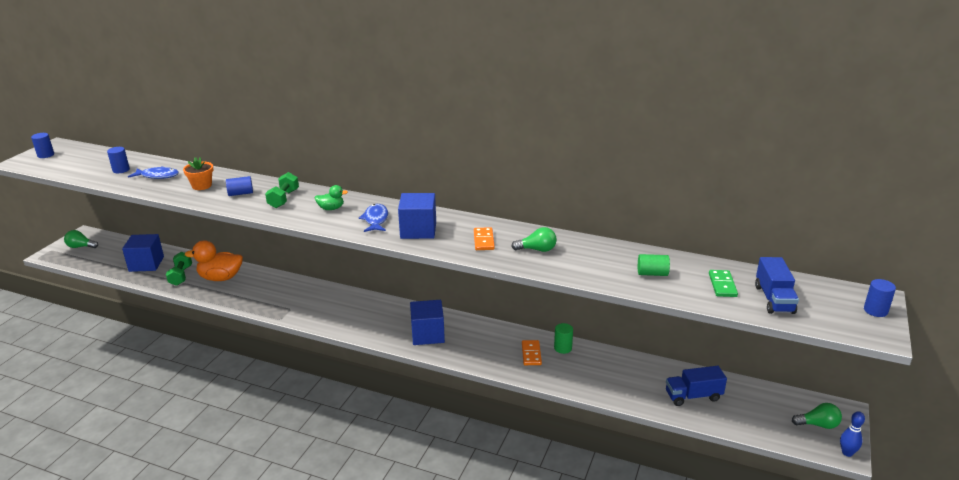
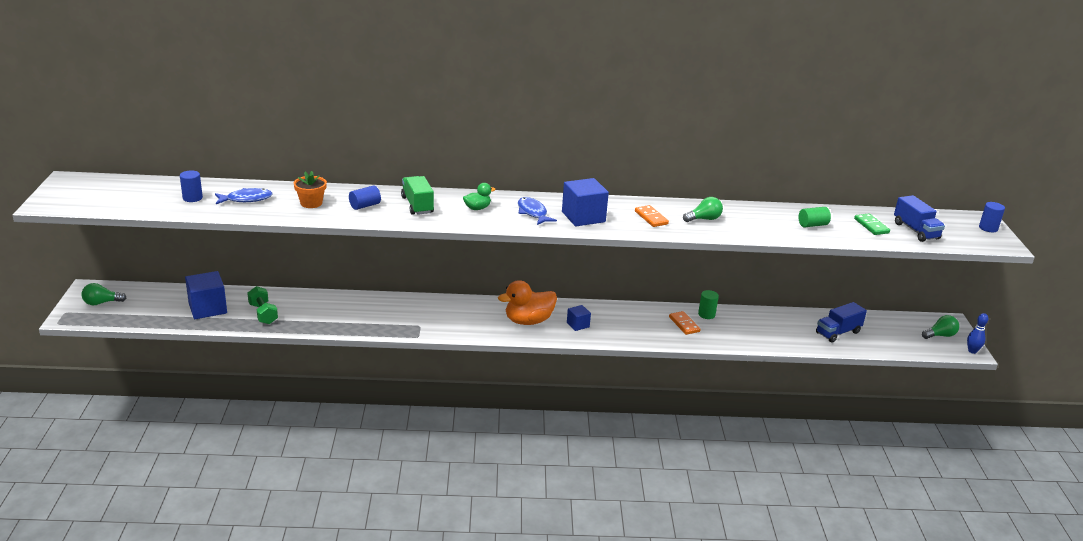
camera: 25 degrees left, 0 degrees up
blue cylinder [31,133,54,158] -> none
orange duck [185,240,243,281] -> orange duck moved to [498,280,557,325]
green dumbbell [265,172,299,208] -> green truck [401,176,434,215]
blue cube [410,300,445,345] -> blue cube [567,305,591,331], size x0.54

